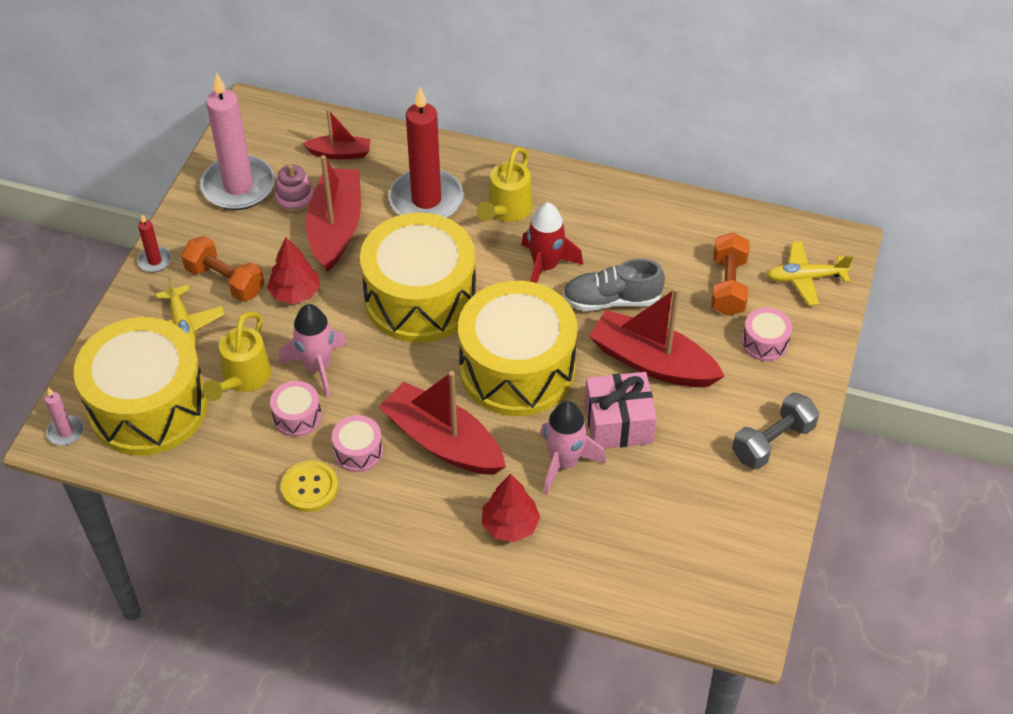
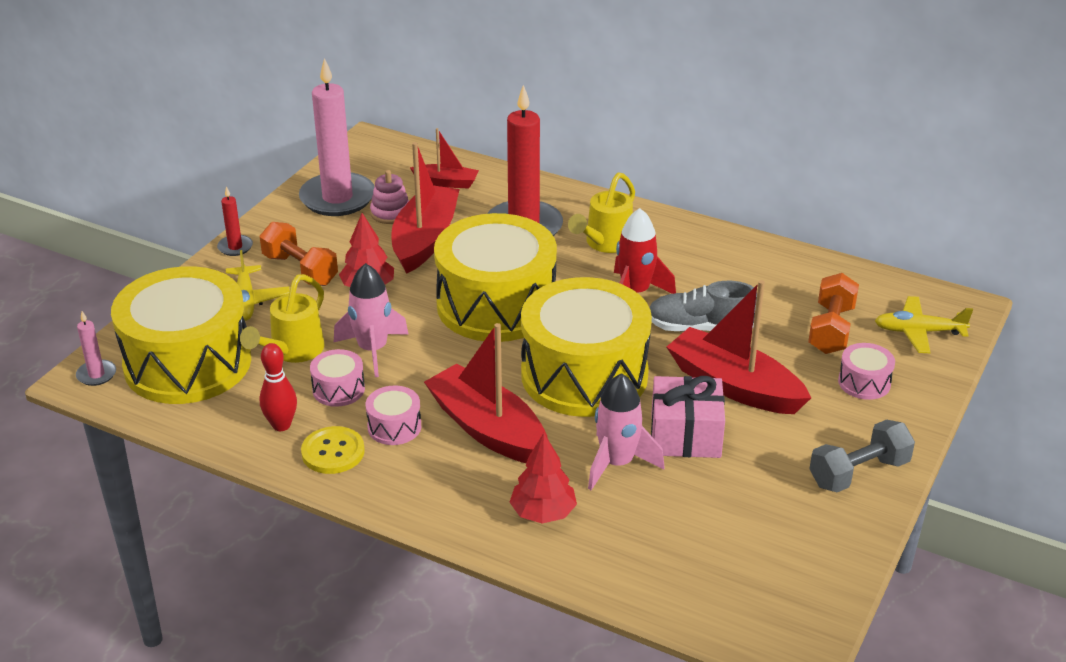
camera: 10 degrees right, 15 degrees down
none -> red bowling pin [260,343,297,431]

